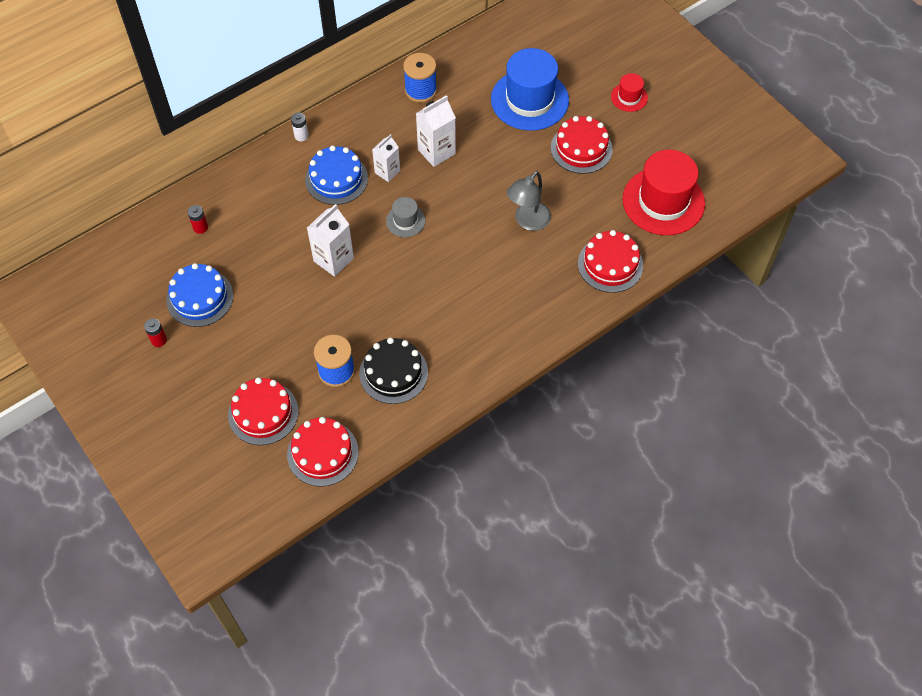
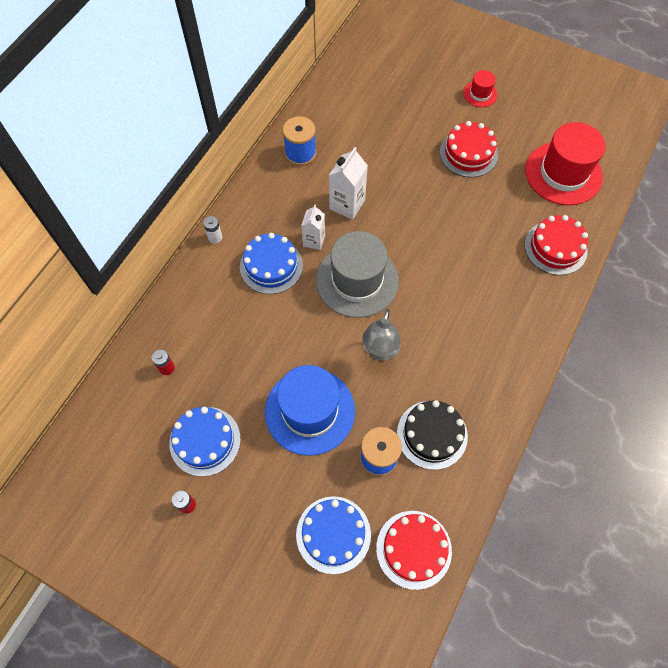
camera: 25 degrees left, 5 degrees up
red cake [228,377,298,445] -> blue cake [296,496,371,574]
white carton [307,204,354,277] -> none
grey hat [386,197,425,237] -> grey hat [316,231,399,318], size x2.11
blue hat [491,48,569,131] -> blue hat moved to [265,365,355,456]
grey lamp [507,171,551,231] -> grey lamp moved to [362,309,401,360]

